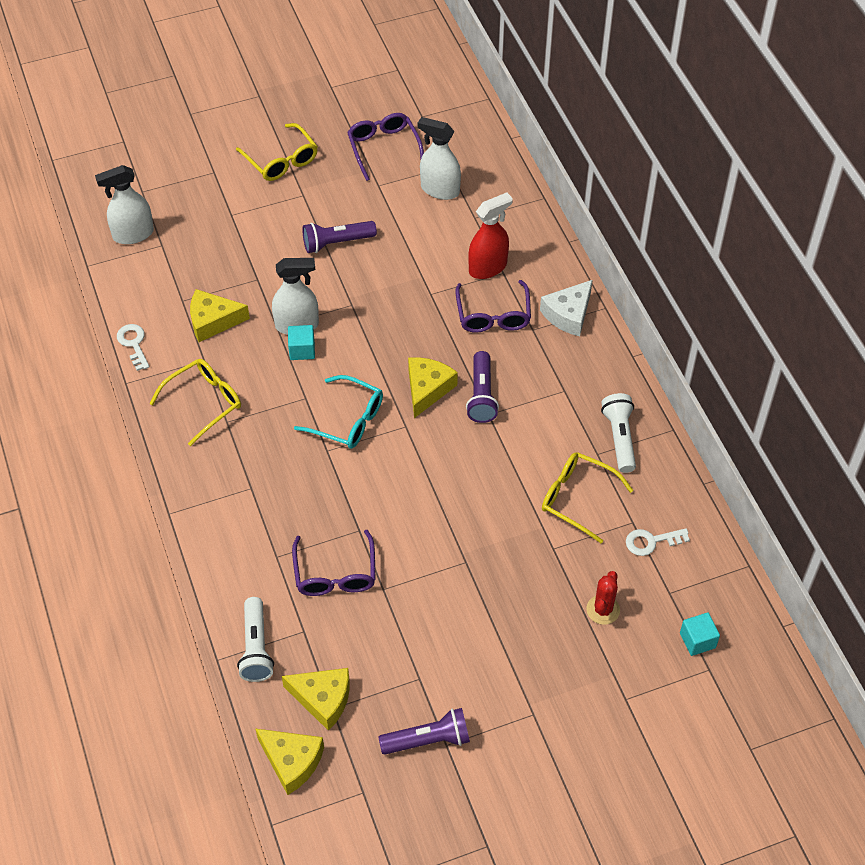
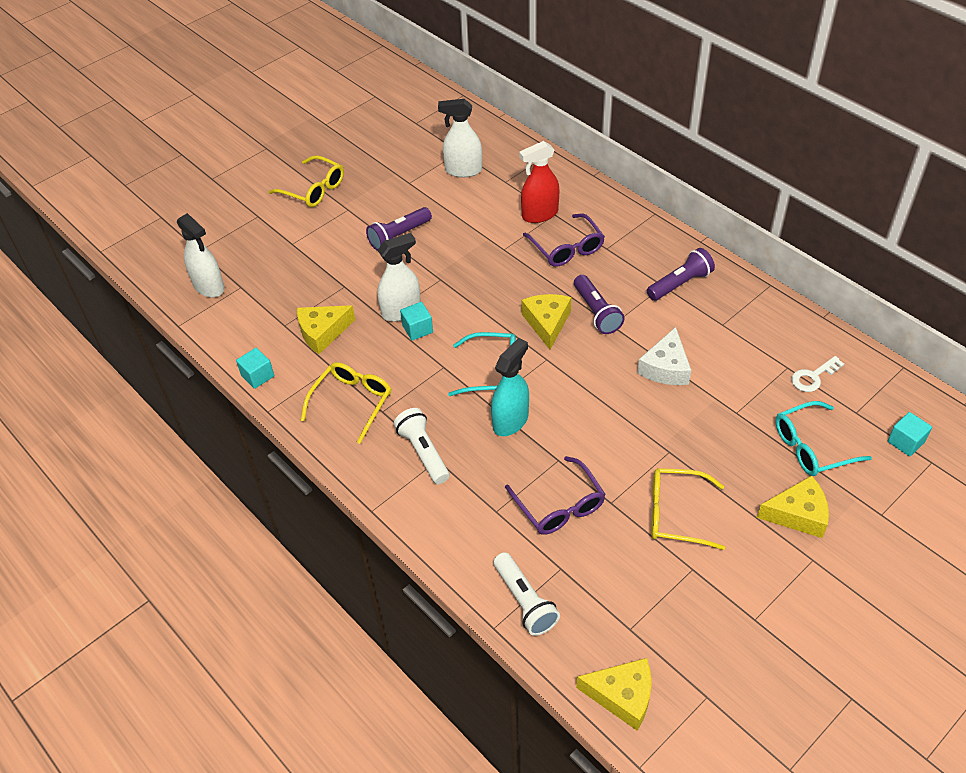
camera: 20 degrees left, 5 degrees down
white spray bottle [95,165,154,244] -> white spray bottle turned 90 degrees counterclockwise [177,213,225,298]
white key [117,324,150,371] -> turquoise cube [236,348,274,389]
yellow cheese [282,668,350,731] -> yellow cheese moved to [757,476,829,538]
purple glasses [347,113,424,181] -> none
purple flashlight [378,708,470,755] -> purple flashlight moved to [647,248,715,301]
red spray bottle [468,192,513,279] -> red spray bottle turned 150 degrees counterclockwise [519,141,559,223]
white cheese [540,280,592,336] -> white cheese moved to [637,327,691,385]
yellow glasses [542,452,634,543] -> yellow glasses moved to [651,468,725,550]
red cactus [586,571,620,625] -> turquoise glasses [776,401,872,476]
white flashlight [601,393,636,473] -> white flashlight moved to [394,408,450,484]
none -> turquoise spray bottle [491,338,529,436]

